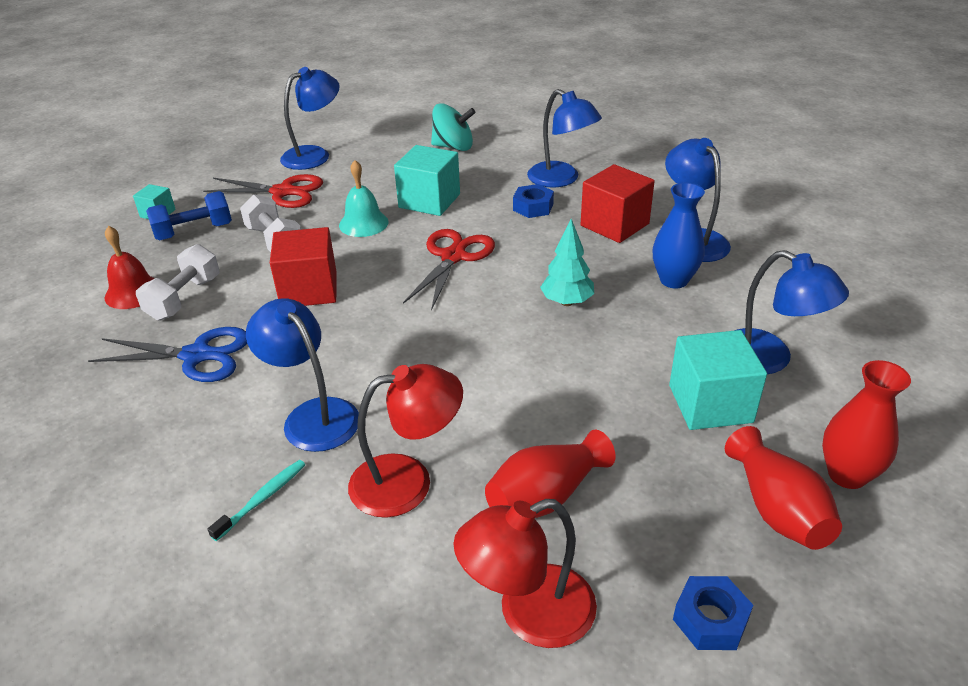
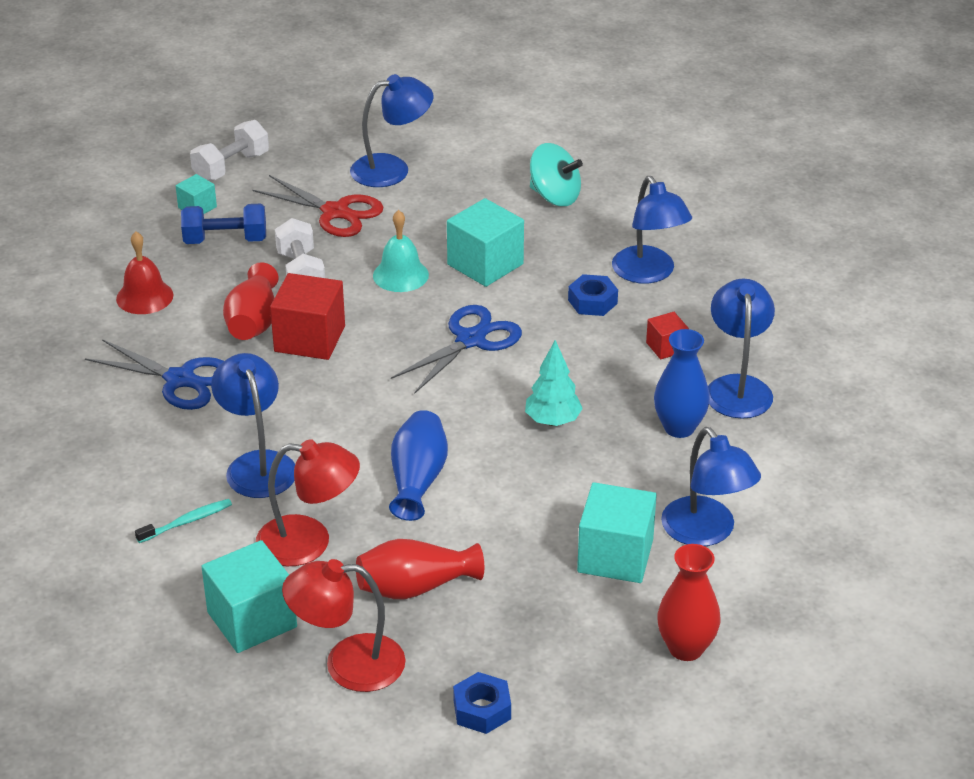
camera: 20 degrees right, 0 degrees up
white dumbbell [136,244,220,321] -> white dumbbell moved to [190,120,269,181]
red scissors [403,229,495,311] -> blue scissors [391,305,522,394]
red cube [580,164,655,243] -> red cube [646,312,689,359], size x0.53
red vase [725,426,842,550] -> red vase moved to [223,262,279,340]
none -> turquoise cube [201,540,297,653]
none -> blue vase [389,410,448,521]

